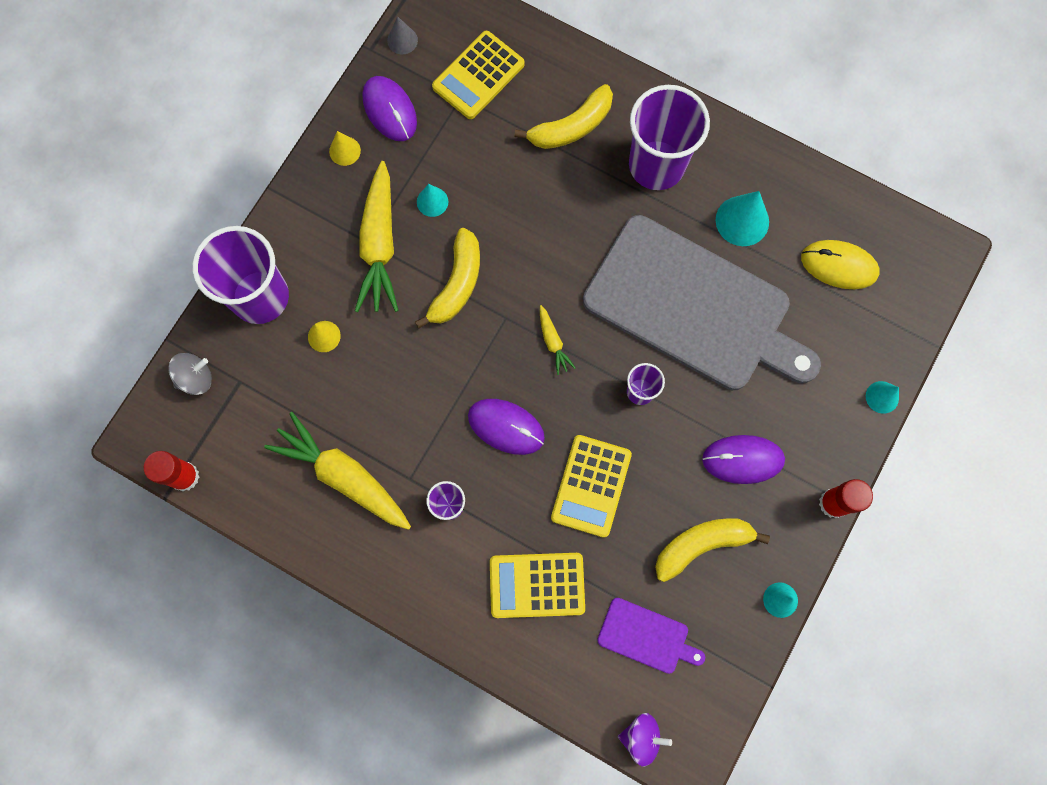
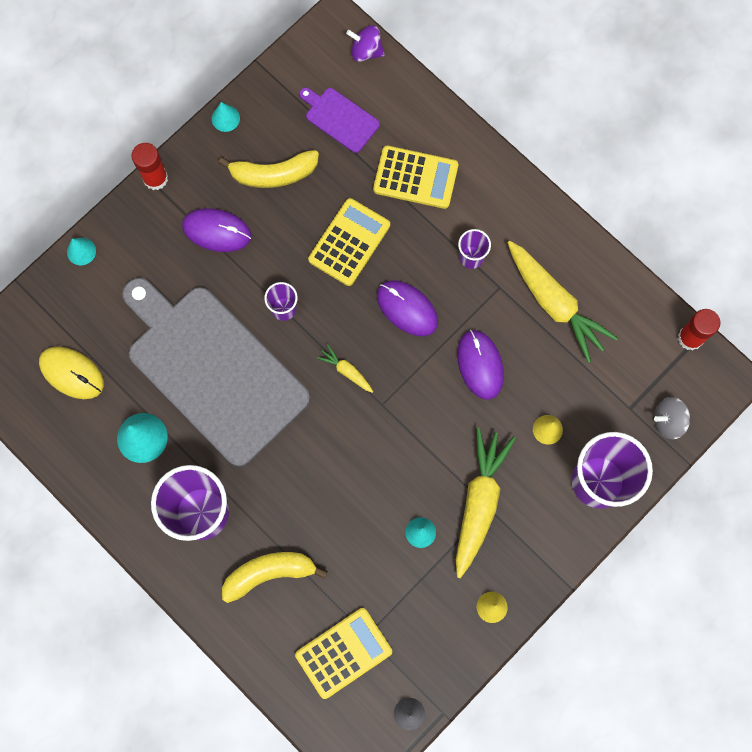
camera: 165 degrees left, 0 degrees up
purple mouse [362,76,417,141] -> purple mouse moved to [457,330,504,400]
yellow banana [415,228,480,328] -> none
yellow carrot [540,305,576,375] -> yellow carrot turned 45 degrees counterclockwise [316,344,373,393]

